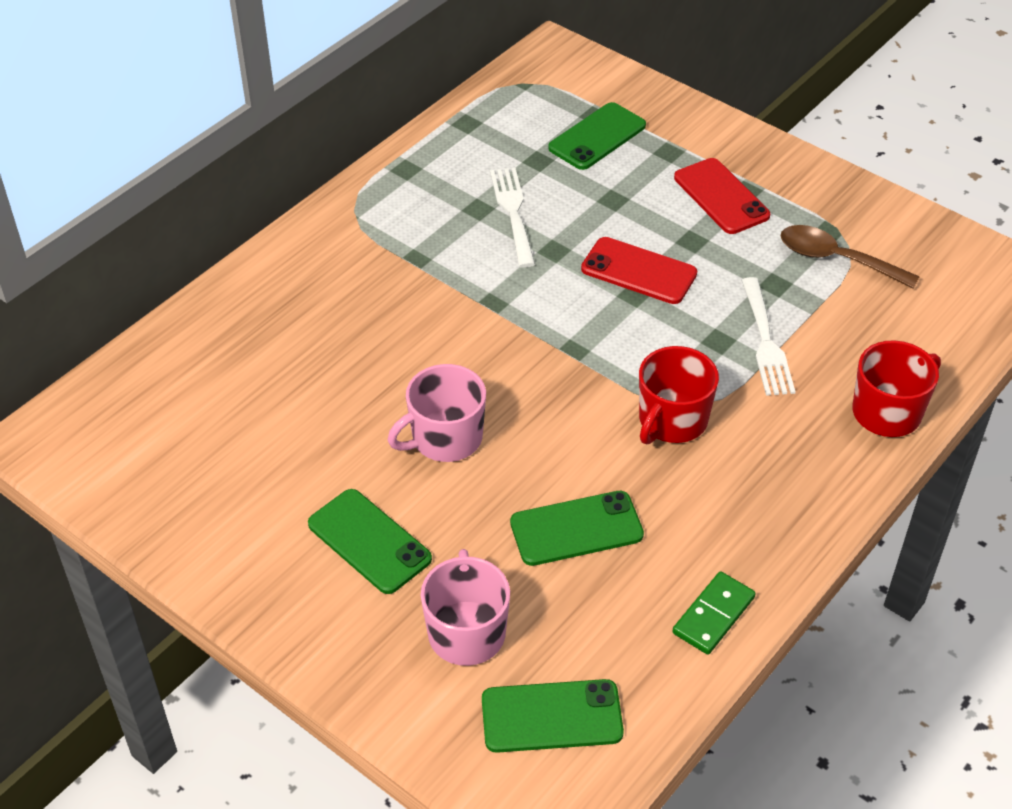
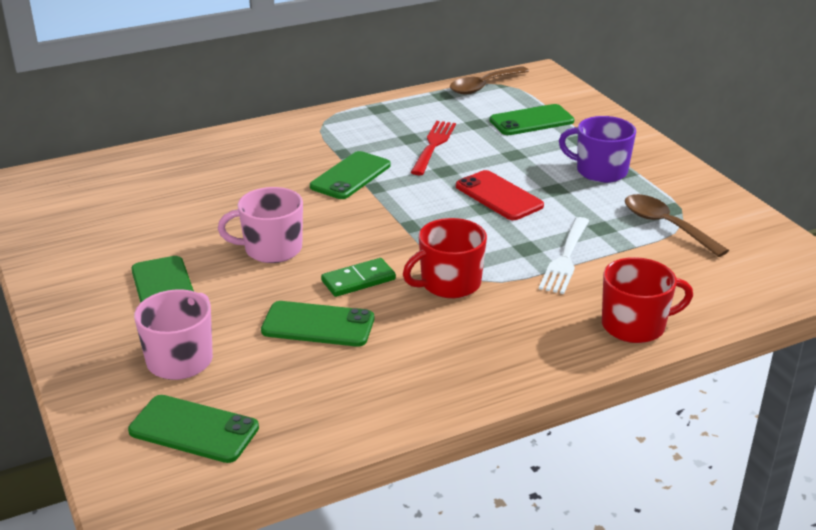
camera: 25 degrees right, 15 degrees down
white fork [490,168,535,268] -> red fork [411,121,456,175]
green domino [672,571,756,655] -> green domino moved to [321,258,396,297]
red phone [674,158,770,234] -> purple mug [559,116,636,183]
none -> green phone [310,151,391,199]
none -> brown spoon [450,66,529,94]

